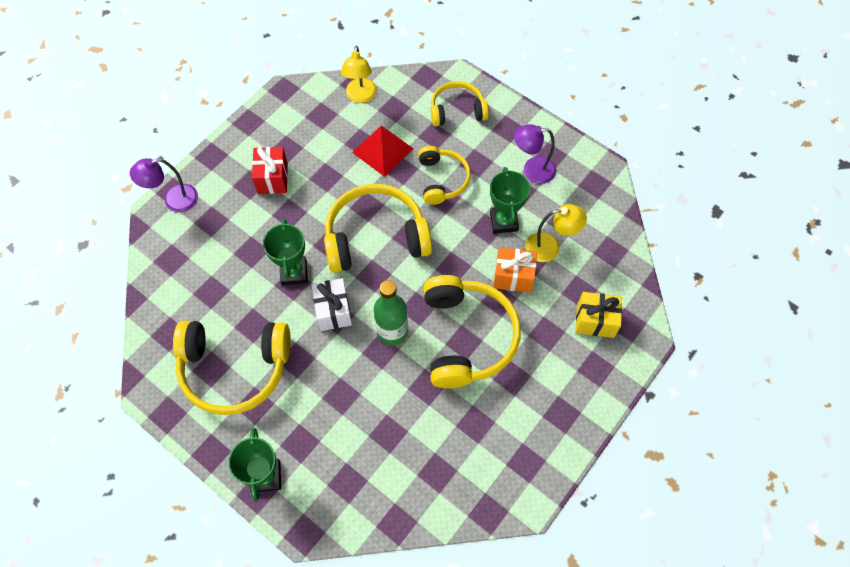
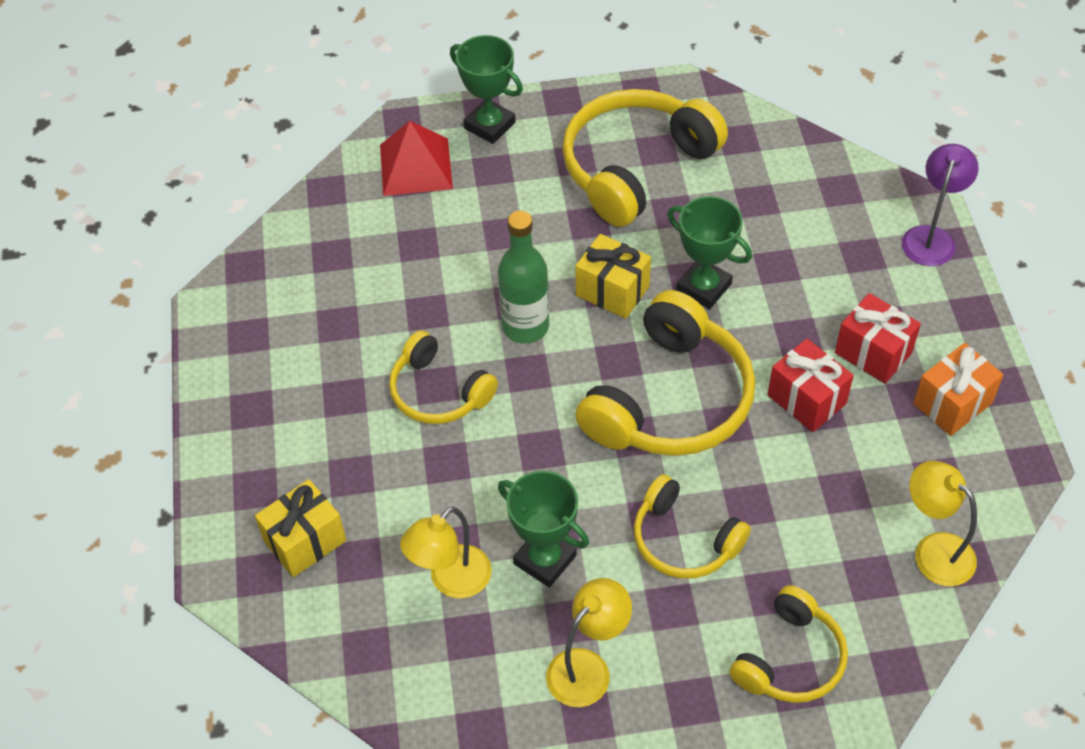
camera: 135 degrees right, 10 degrees down
white gift [311,278,352,331] -> yellow gift [576,234,651,319]
red pyramid [352,125,413,177] -> red pyramid moved to [380,121,453,196]
yellow headphones [423,275,521,389] -> yellow headphones [389,330,498,424], size x0.59
orange gift [493,247,537,293] -> orange gift moved to [913,343,1004,436]
purple lamp [514,124,556,184] -> yellow lamp [546,578,632,707]
none -> red gift [768,339,854,432]

